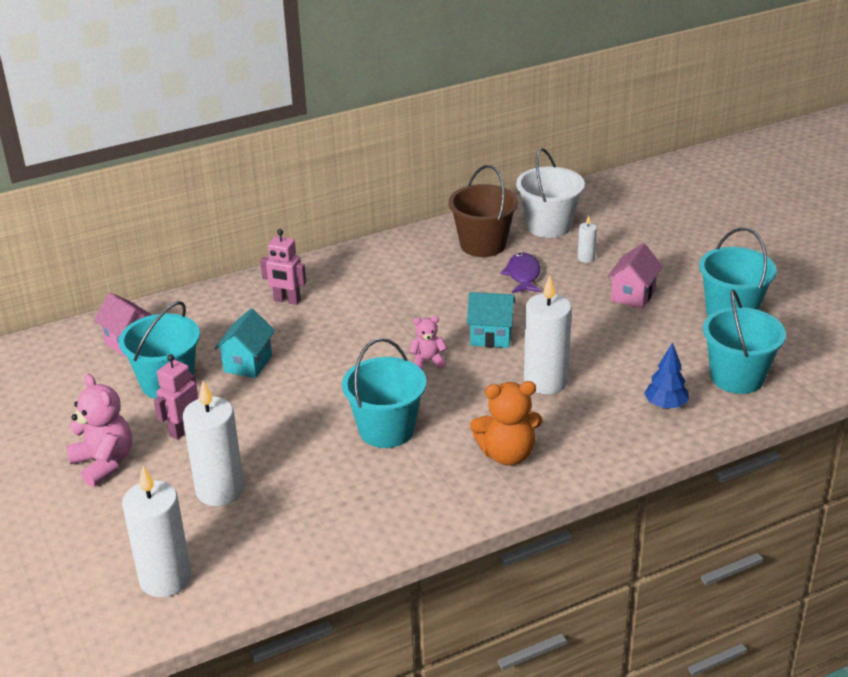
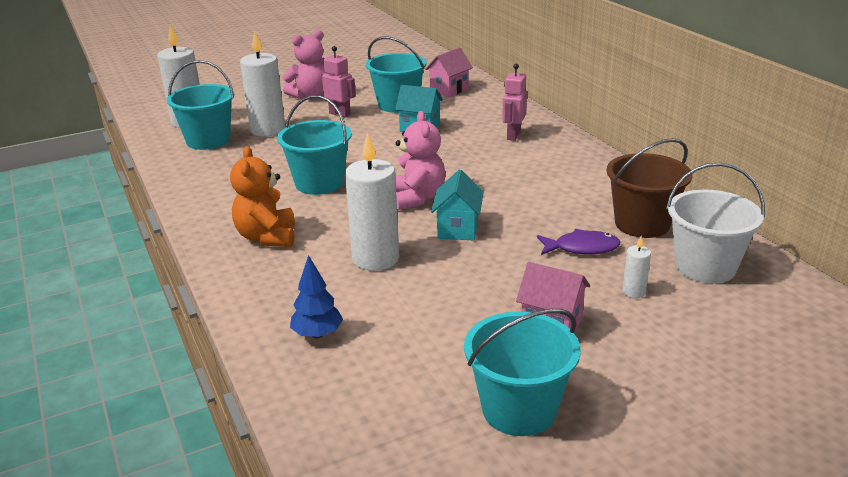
camera: 90 degrees right, 5 degrees down
pink teddy bear [409,316,447,369] -> pink teddy bear [395,111,445,210], size x1.74
turquoise bucket [703,290,786,394] -> turquoise bucket moved to [167,60,234,150]

